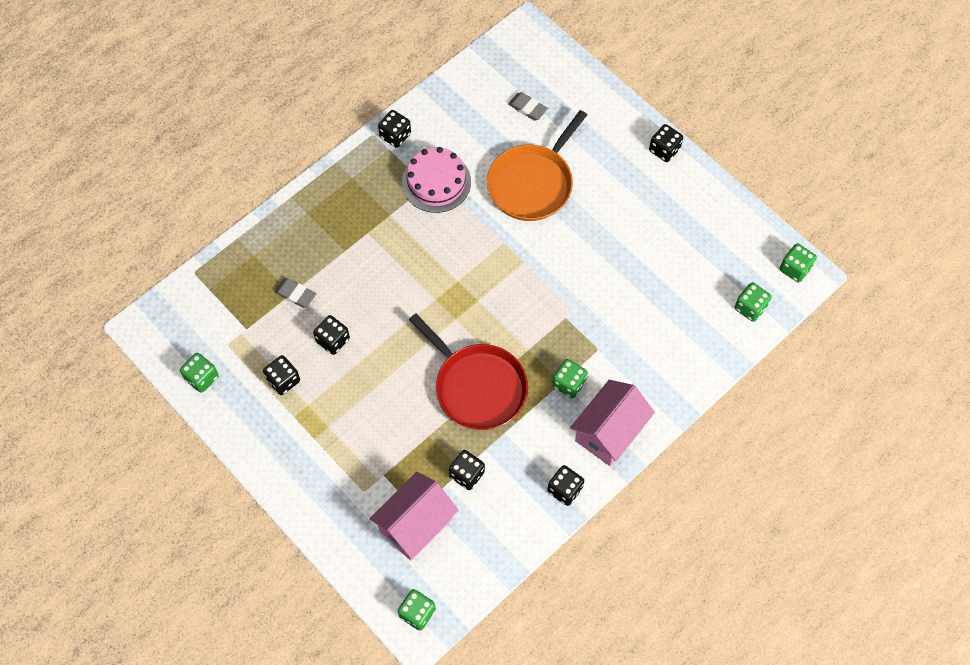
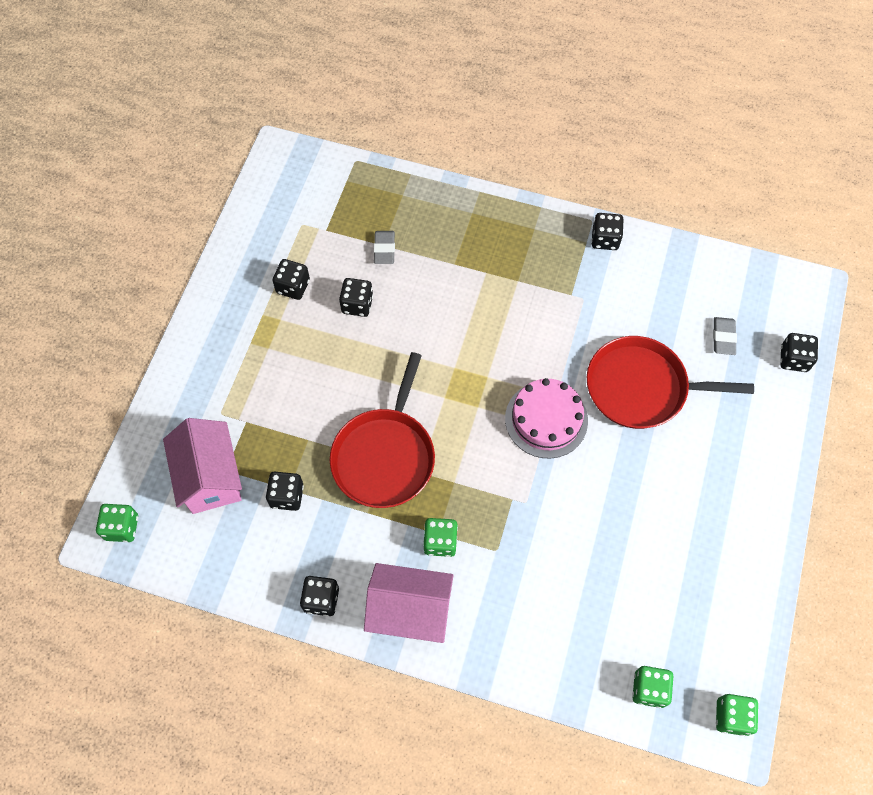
camera: 60 degrees right, 0 degrees up
green dice [180,353,219,393] -> none
pink house [369,472,459,561] -> pink house turned 60 degrees clockwise [163,418,242,514]
pink cake [402,147,471,213] -> pink cake moved to [505,378,588,458]
orange pan [487,110,587,221] -> red pan [587,336,754,429]
black dice [649,124,683,162] -> black dice moved to [780,333,818,372]

